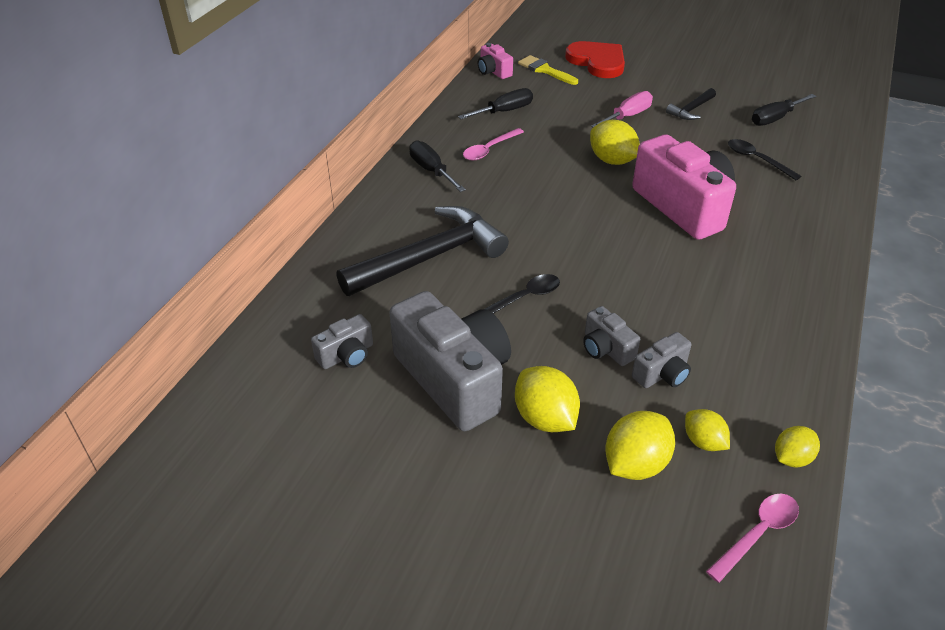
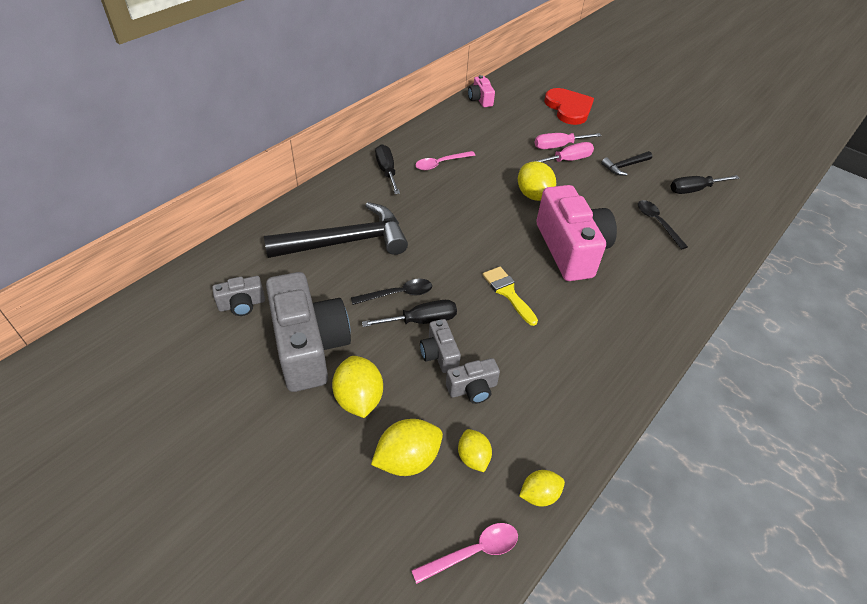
camera: 15 degrees right, 5 degrees up
black screwdriver [458,88,533,119] -> black screwdriver moved to [362,300,457,327]
yellow brush [518,55,578,85] -> yellow brush moved to [482,267,538,326]
none -> pink screwdriver [535,133,601,149]

